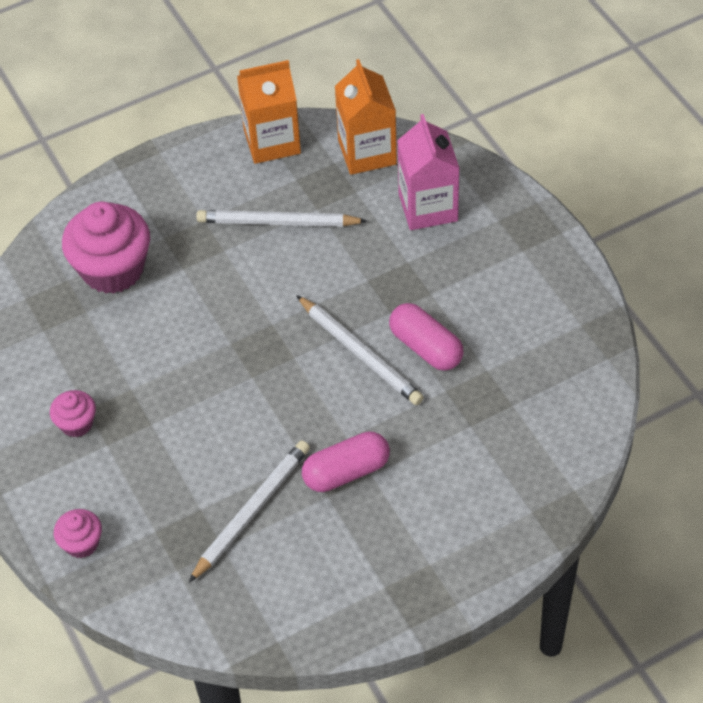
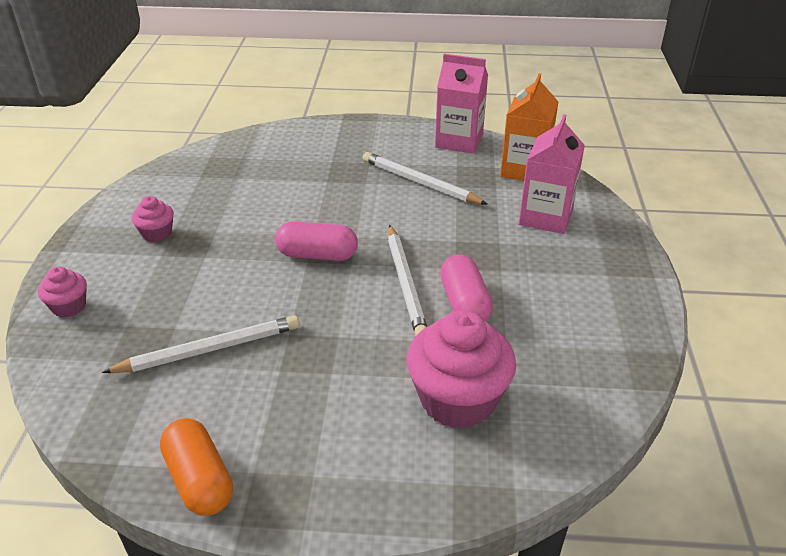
camera: 30 degrees right, 15 degrees down
pink cupcake [62,201,150,294] -> pink cupcake moved to [407,310,516,429]
orange carton [237,60,301,164] -> pink carton [435,54,488,154]
pink capsule [302,431,390,492] -> pink capsule moved to [275,221,358,261]
none -> orange capsule [160,418,233,516]

